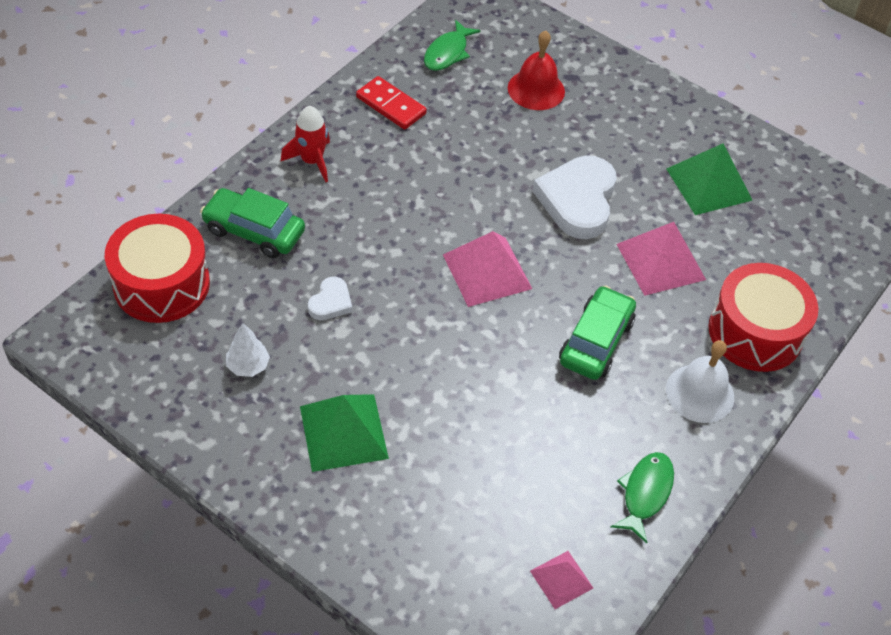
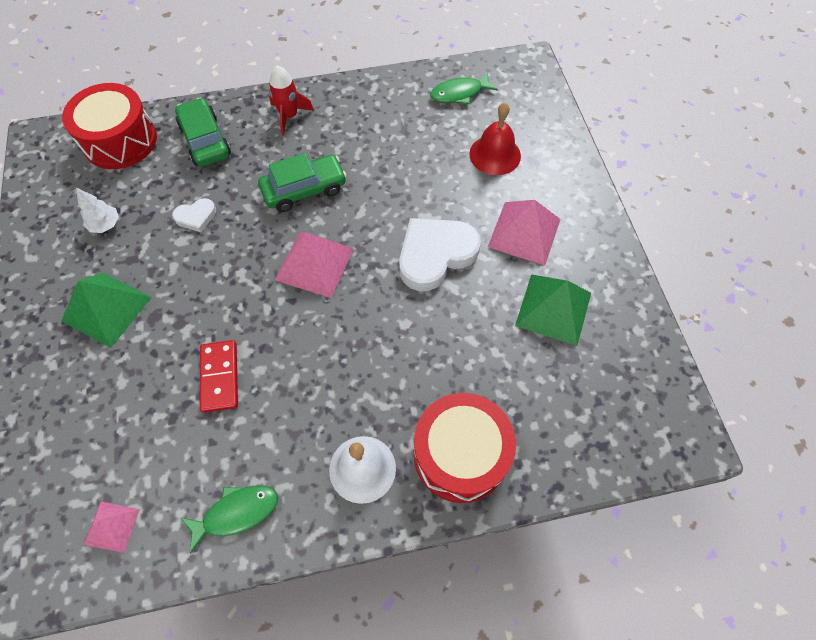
camera: 45 degrees right, 10 degrees up
red domino [356,76,427,130] -> red domino moved to [200,340,238,413]
green car [559,285,636,380] -> green car moved to [258,153,347,212]
pink pyramid [616,222,706,296] -> pink pyramid moved to [488,200,561,265]

